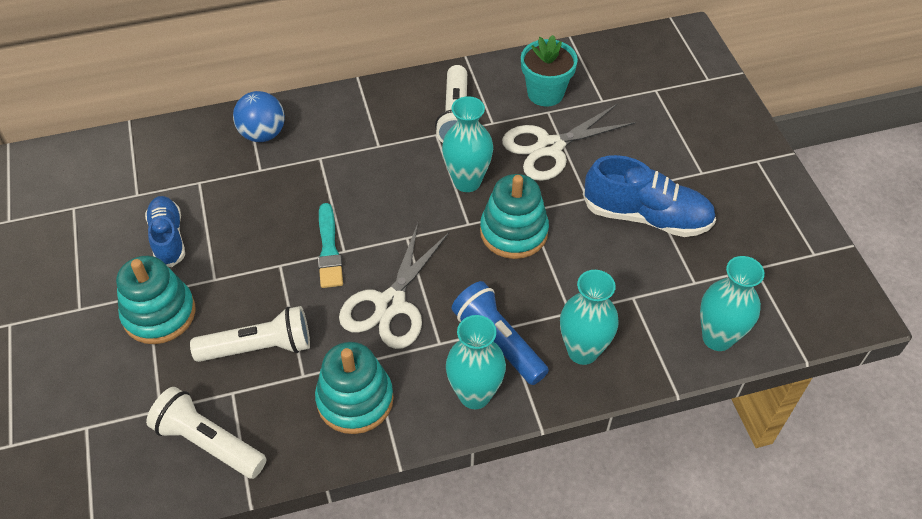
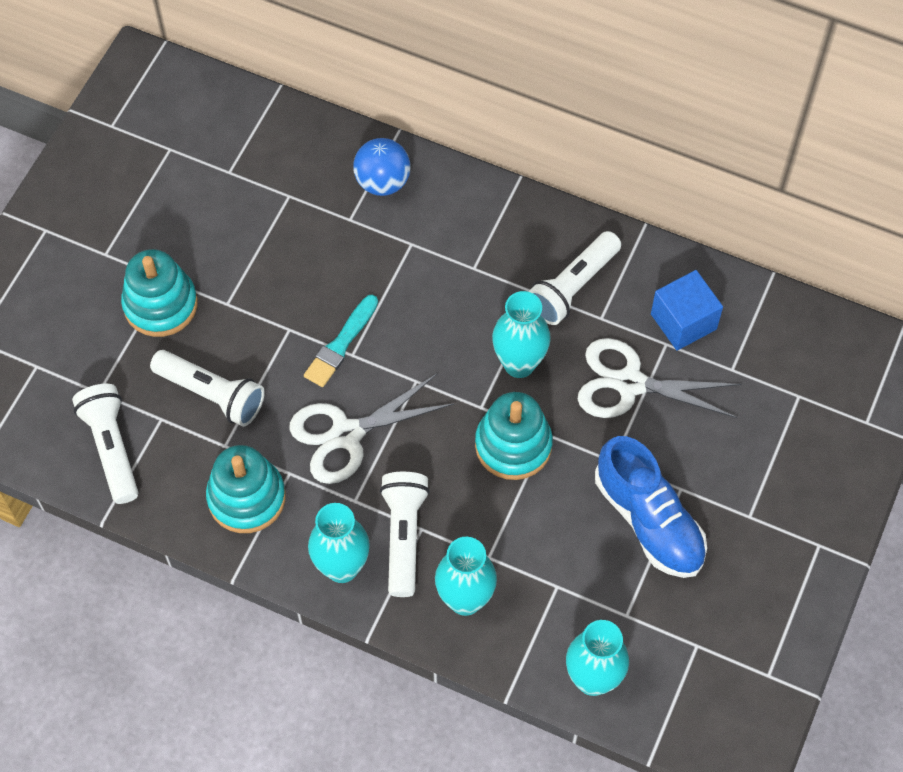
camera: 40 degrees right, 10 degrees up
blue shoe [145,196,185,267] -> none
blue flashlight [452,281,549,385] -> white flashlight [380,472,430,597]
turquoise flower pot [521,35,578,107] -> blue cube [651,270,723,351]

